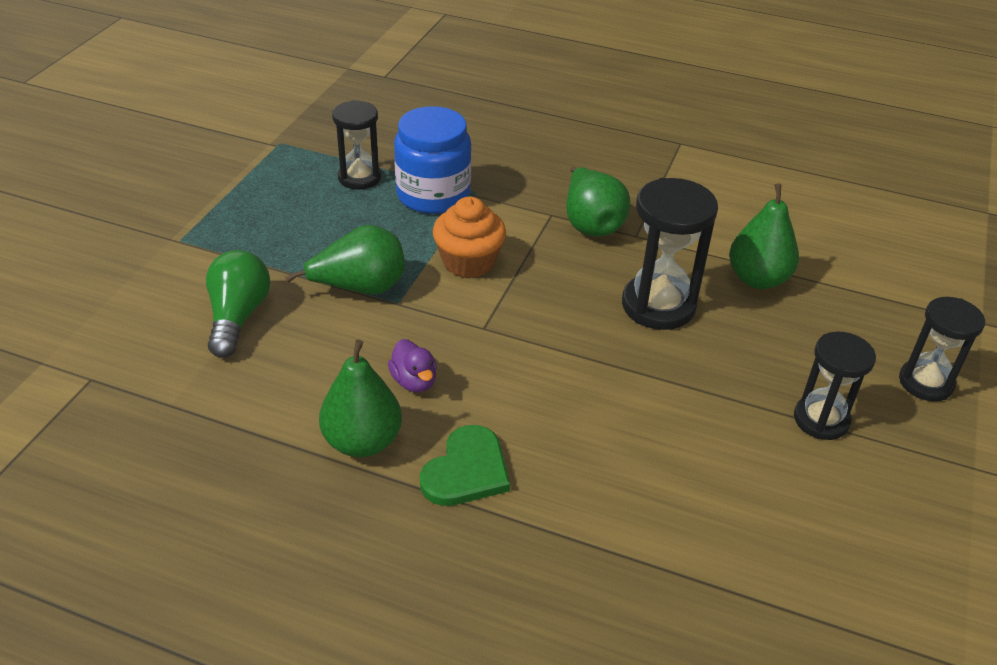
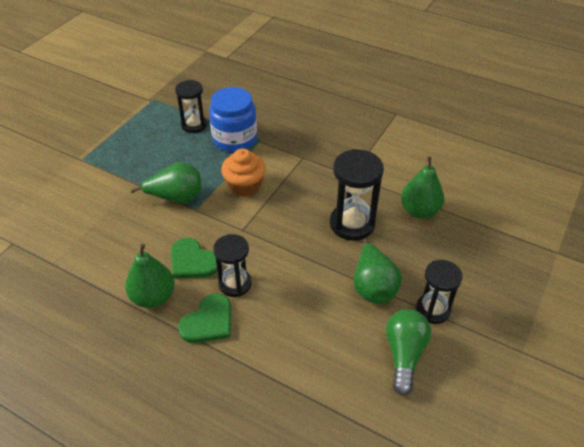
camera: 10 degrees right, 5 degrees up
green light bulb [206,250,270,358] -> green light bulb moved to [386,309,431,396]
purple duck [388,339,437,393] -> green heart [171,238,218,278]
green pear [566,167,630,237] -> green pear moved to [354,238,402,304]
black hourglass [899,297,985,401] -> black hourglass moved to [213,234,252,297]

